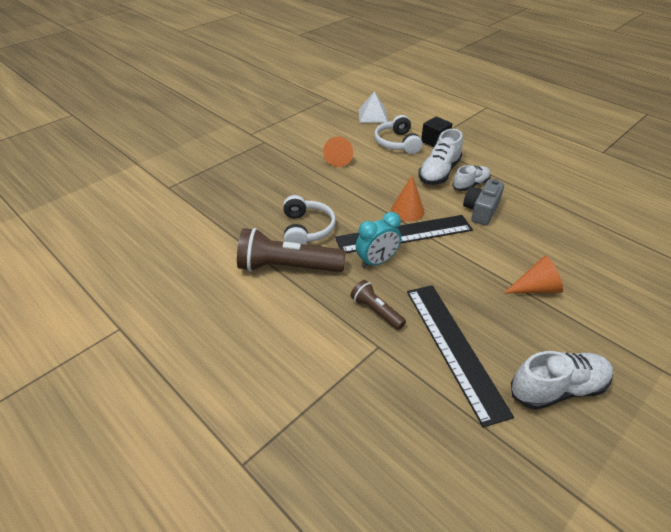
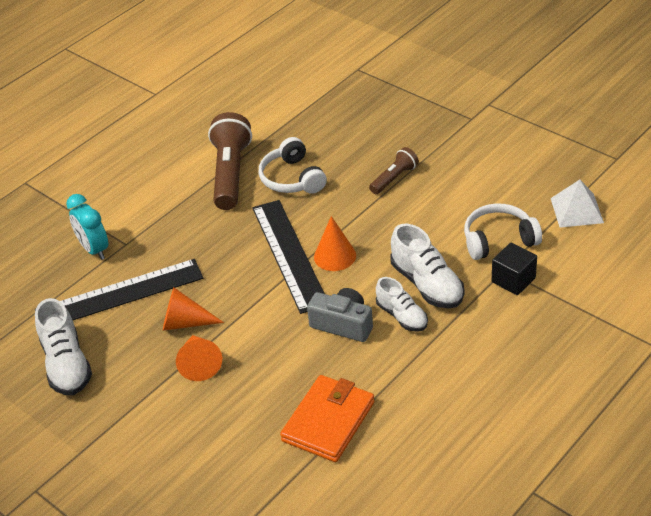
camera: 90 degrees right, 0 degrees up
white headphones [283,195,336,245] -> white headphones turned 75 degrees clockwise [259,137,327,194]
orange cone [323,137,353,167] -> orange cone moved to [163,288,224,331]
brown flashlight [350,280,406,330] -> brown flashlight moved to [369,147,419,194]
turquoise clock [356,212,401,268] -> turquoise clock moved to [66,194,108,260]
white shoe [418,129,463,185] -> white shoe turned 150 degrees counterclockwise [390,224,464,308]
none -> orange wallet [280,375,374,462]

